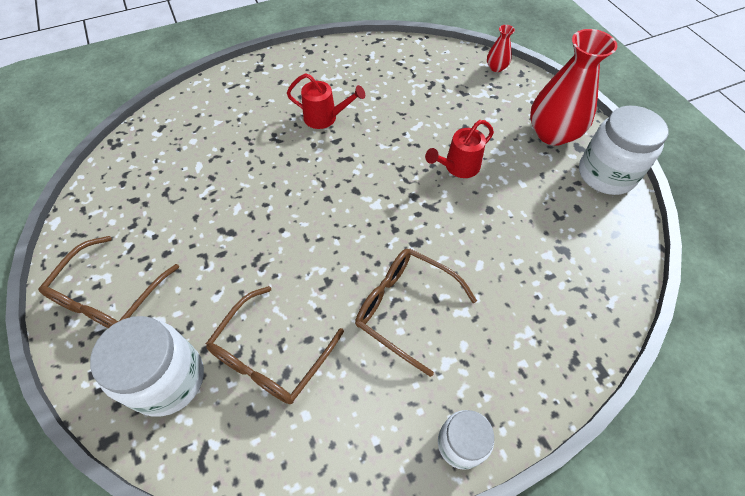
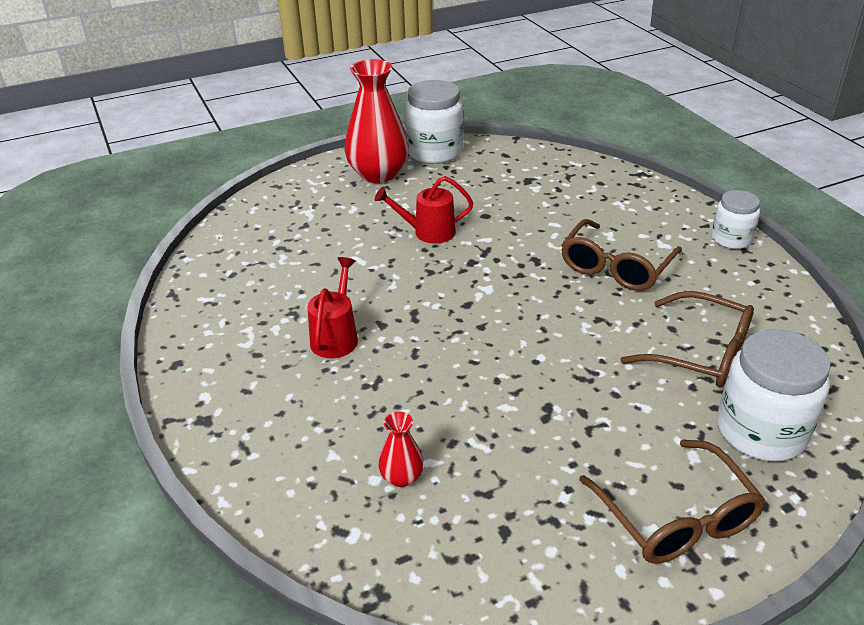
camera: 90 degrees left, 20 degrees down
brown glasses [38,236,179,328] -> brown glasses turned 45 degrees clockwise [579,439,766,564]
red watering can [425,120,494,178] -> red watering can turned 120 degrees clockwise [375,176,473,243]
red vase [487,25,515,72] -> red vase moved to [378,412,424,487]

